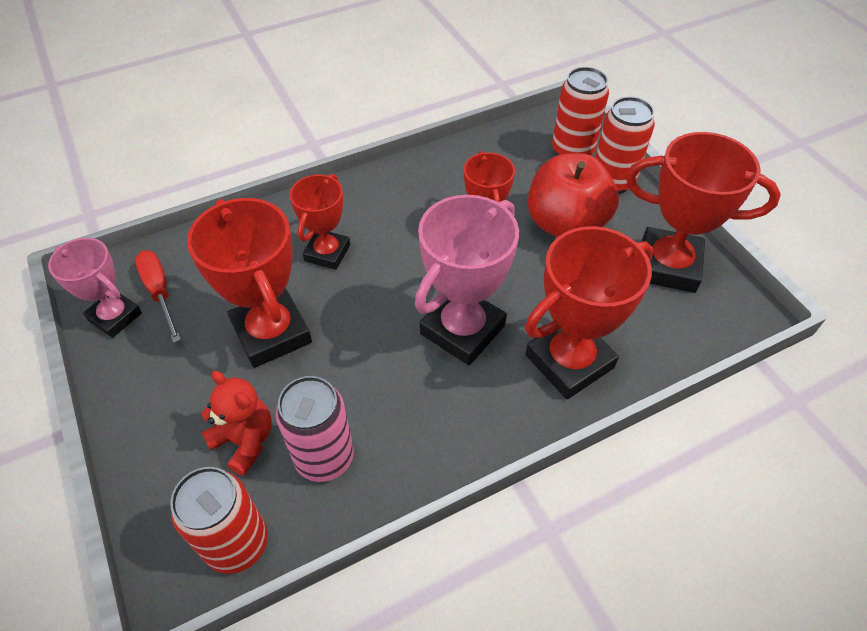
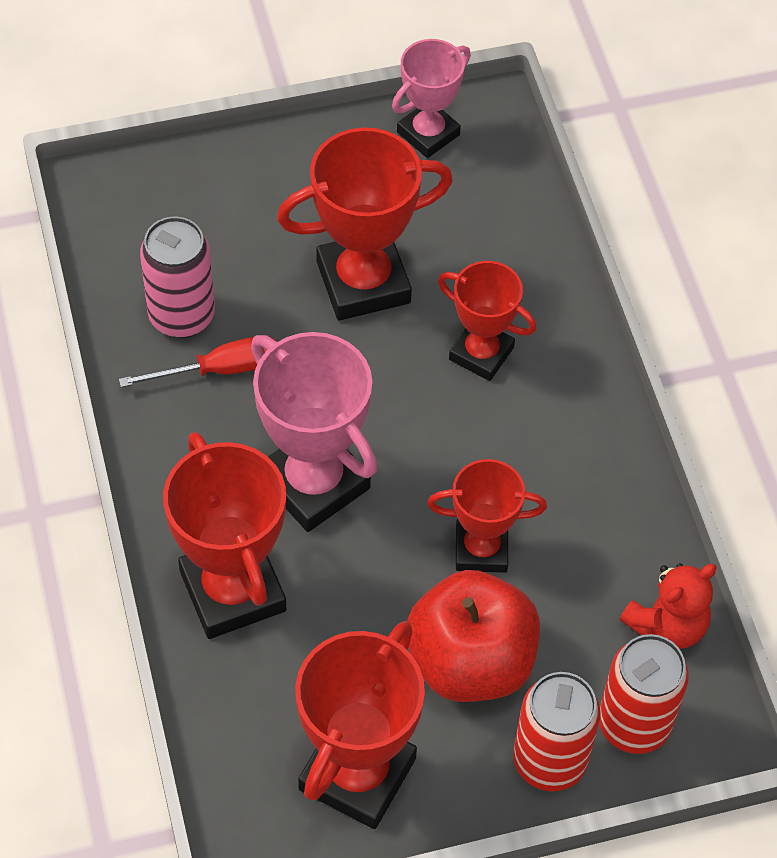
camera: 100 degrees right, 5 degrees up
red screwdriver [135,250,181,343] -> red screwdriver moved to [119,336,275,387]
red can [170,467,268,574] -> none
red teddy bear [202,371,272,476] -> red teddy bear moved to [620,563,717,649]

